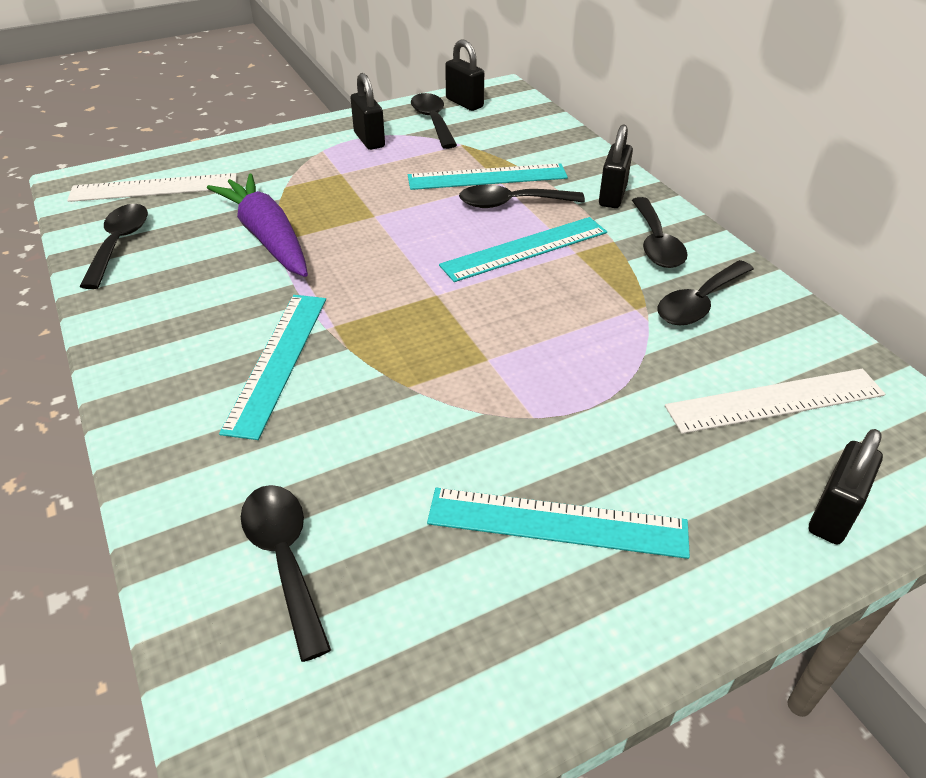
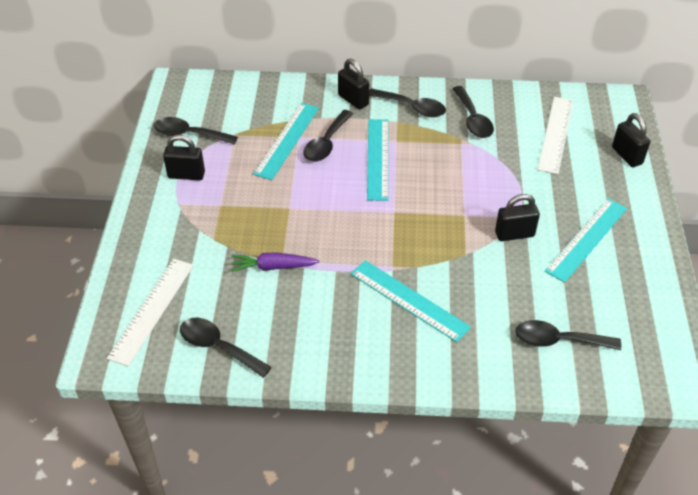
camera: 60 degrees left, 5 degrees up
purple carrot [207,173,308,277] -> purple carrot [231,252,320,272], size x0.60
black padlock [445,39,484,111] -> black padlock moved to [495,194,540,241]

